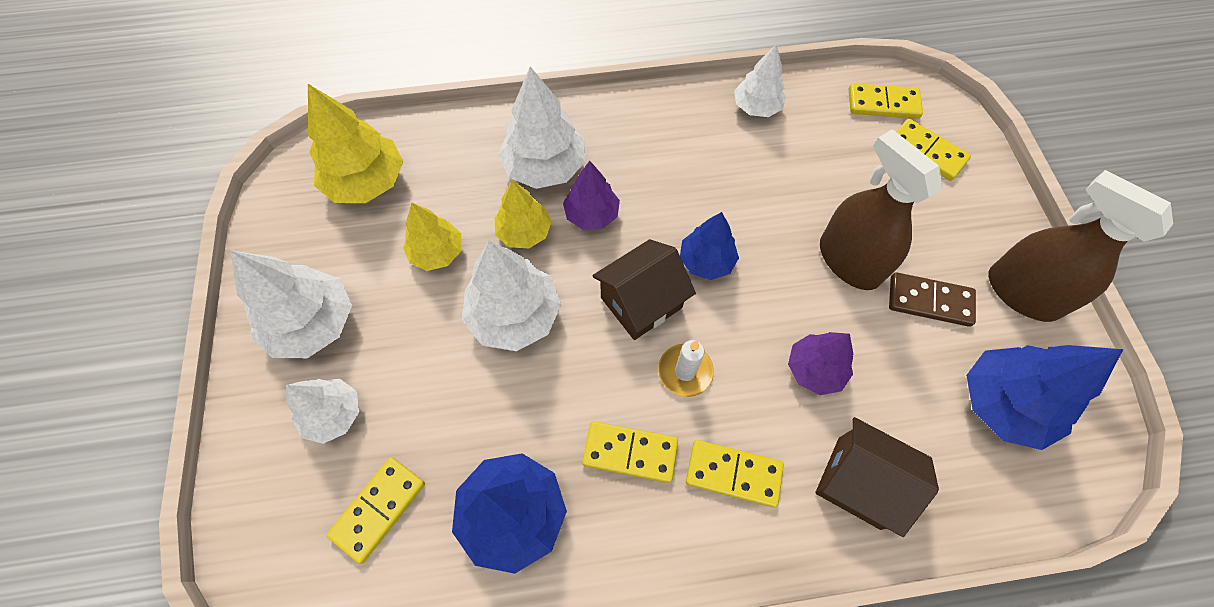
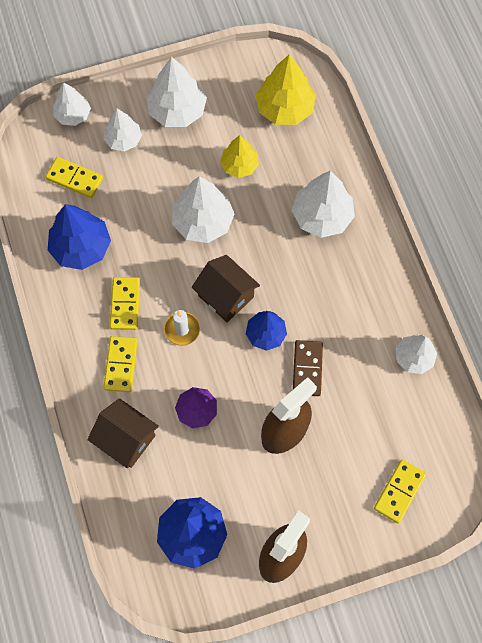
camera: 80 degrees right, 5 degrees up
yellow tree [495,180,552,248] -> none
purple tree [563,161,620,230] -> none
brown house [815,417,939,537] -> brown house turned 75 degrees counterclockwise [87,398,159,468]
yellow domino [849,83,923,119] -> none
brown domino [889,272,976,327] -> brown domino moved to [293,340,323,396]
none -> white tree [53,82,91,126]

